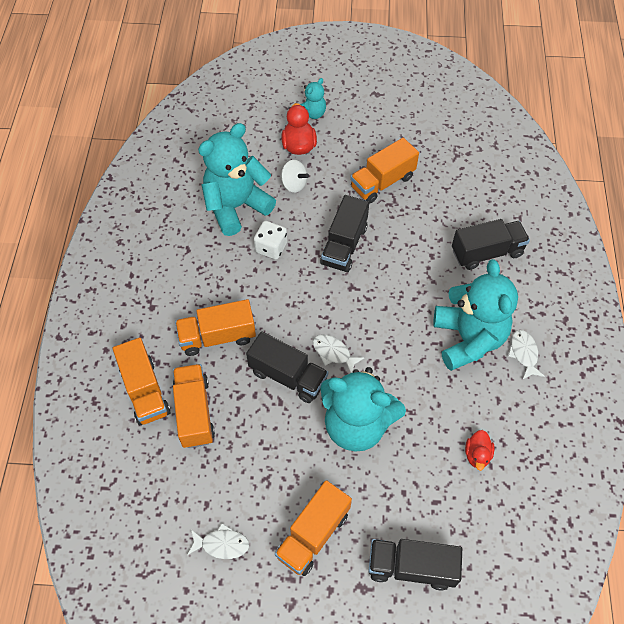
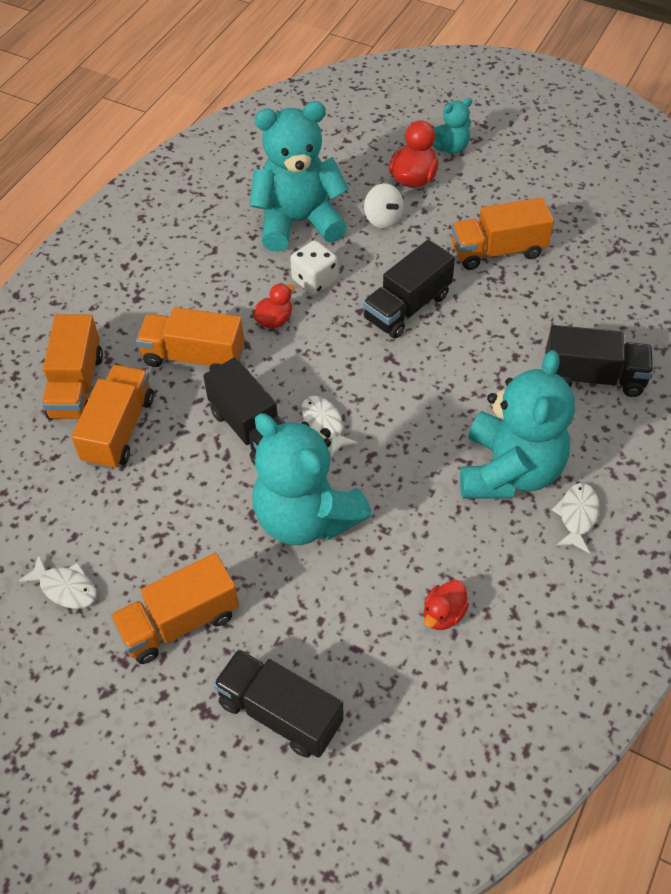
camera: 25 degrees right, 5 degrees down
none -> red duck [253,283,295,328]

